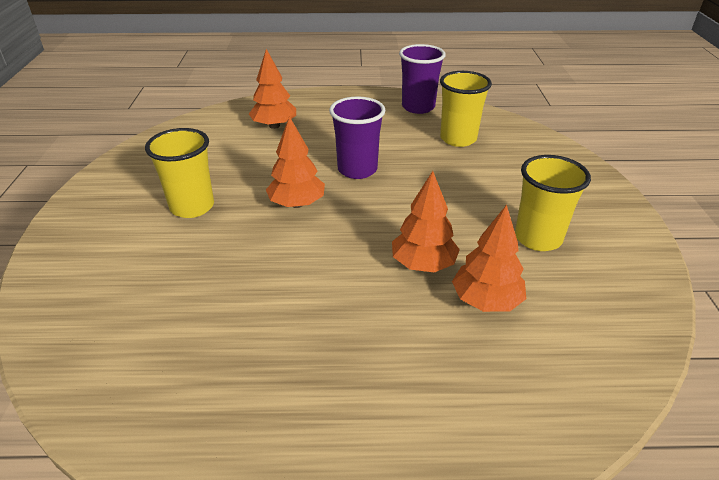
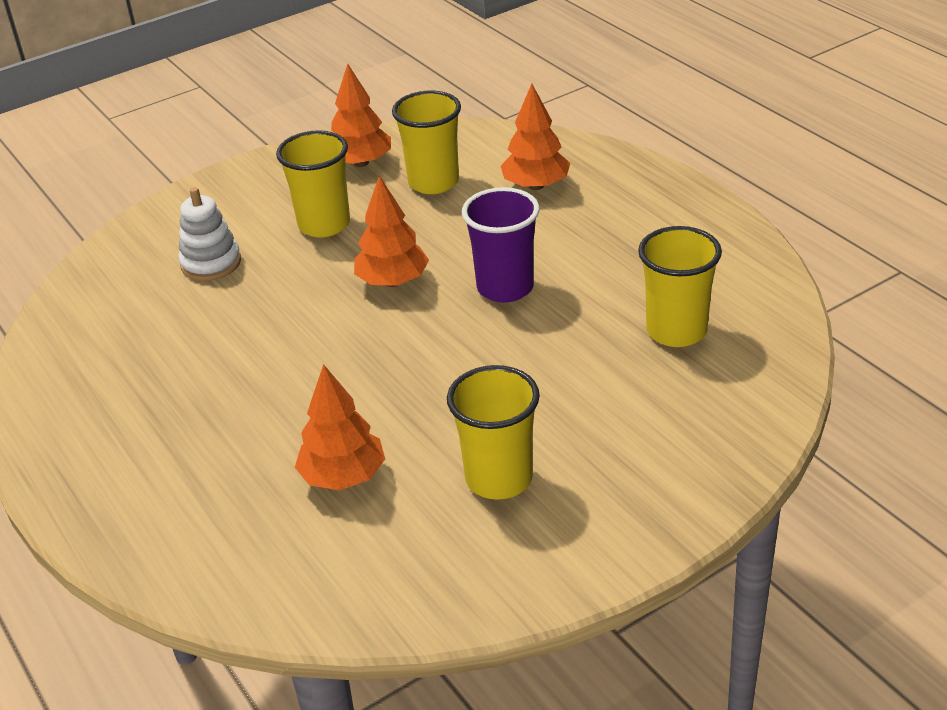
camera: 60 degrees right, 0 degrees up
orange tree [392,171,460,273] -> orange tree moved to [331,64,391,167]
purple cup [399,44,446,114] -> none
none -> white stacking toy [178,187,241,281]
none -> yellow cup [392,91,461,194]

